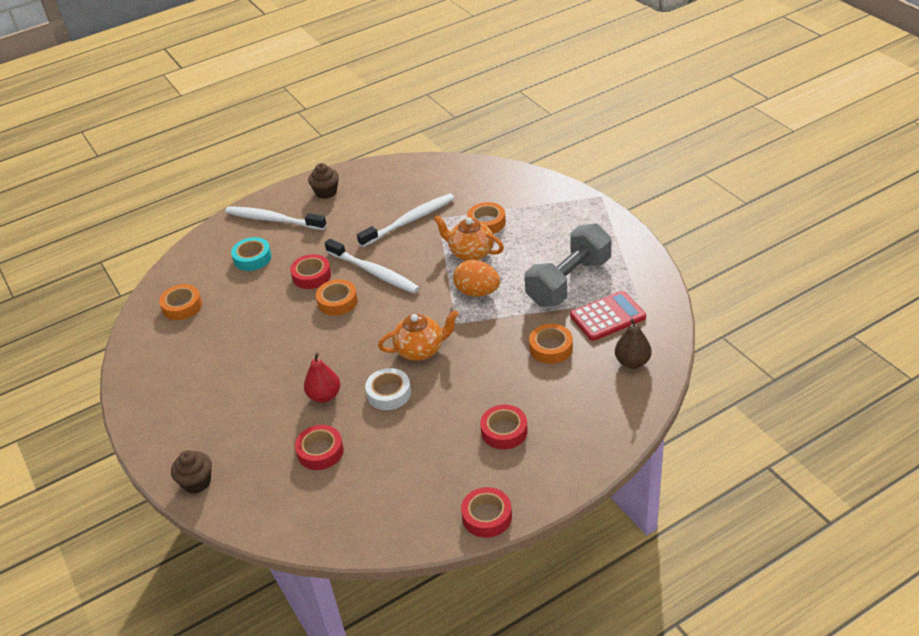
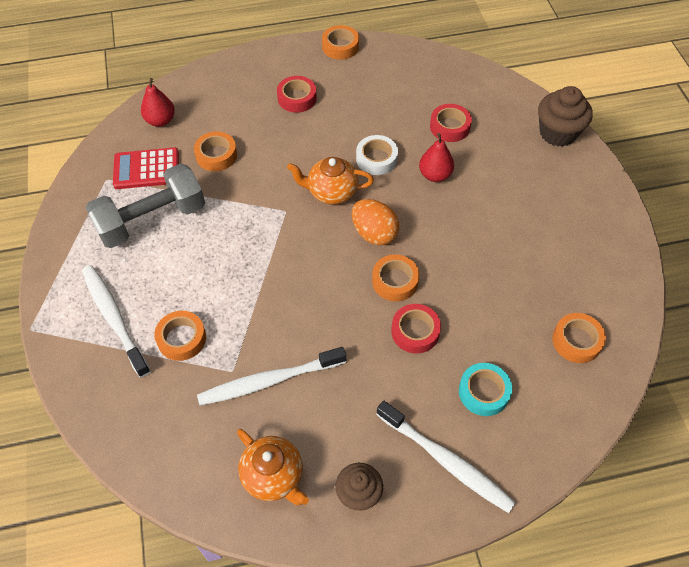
camera: 165 degrees left, 15 degrees up
brown cupcake [171,450,212,494] -> brown cupcake [538,86,593,147], size x1.51
white toothbrush [325,239,420,294] -> white toothbrush moved to [82,265,151,378]
orange teapot [434,215,504,261] -> orange teapot moved to [237,429,309,505]
orange egg [453,260,500,297] -> orange egg moved to [352,199,399,245]
red tape [461,487,512,538] -> orange tape [322,25,359,60]
brown pear [615,318,652,369] -> red pear [141,78,175,127]

